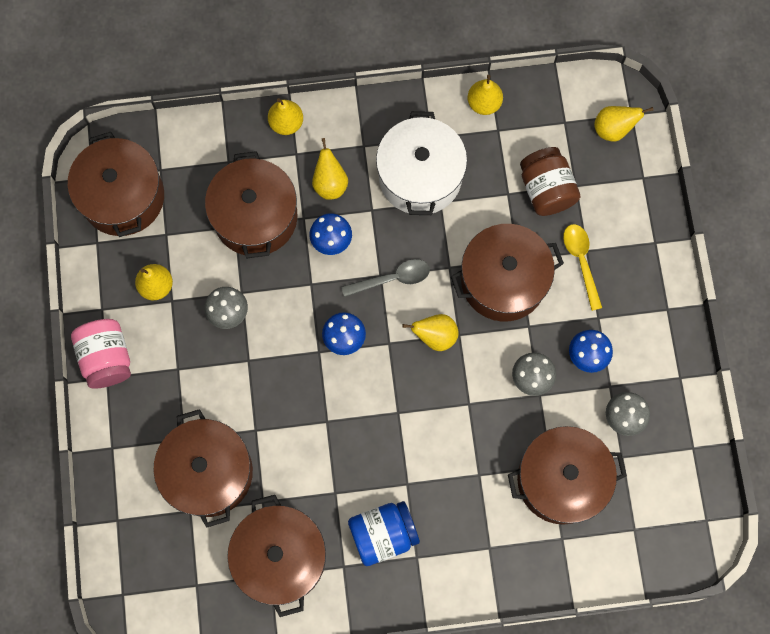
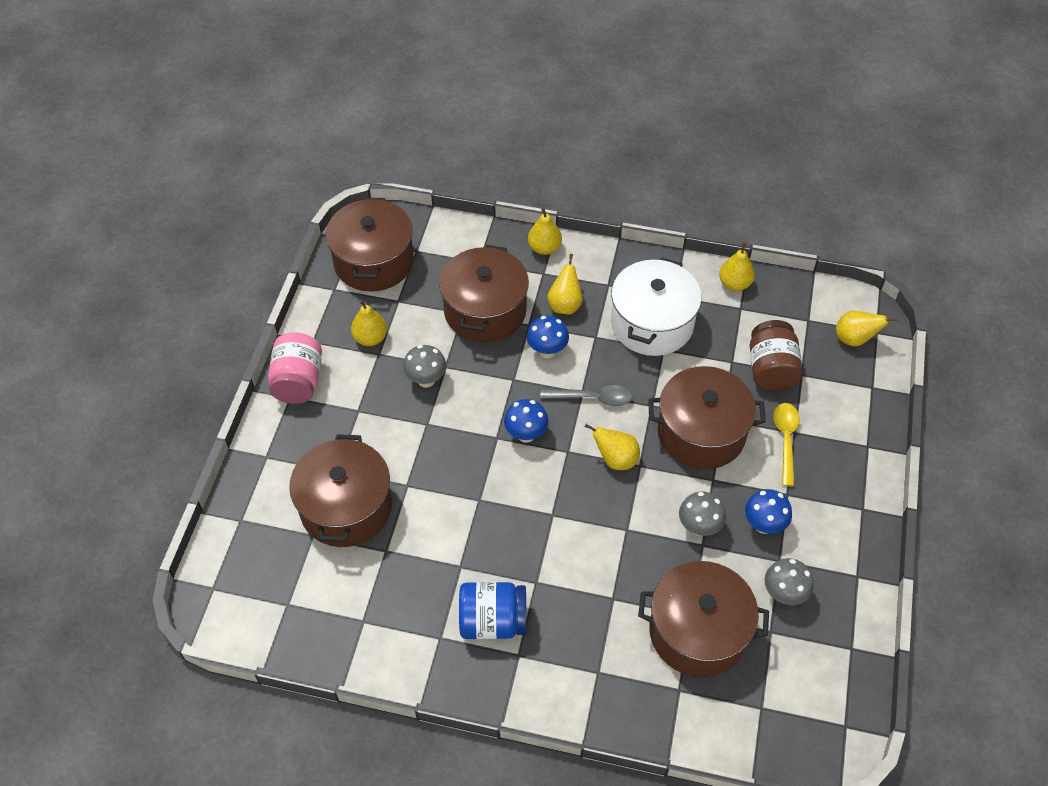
camera: 20 degrees right, 20 degrees down
brown pot [227,495,326,617] -> none

